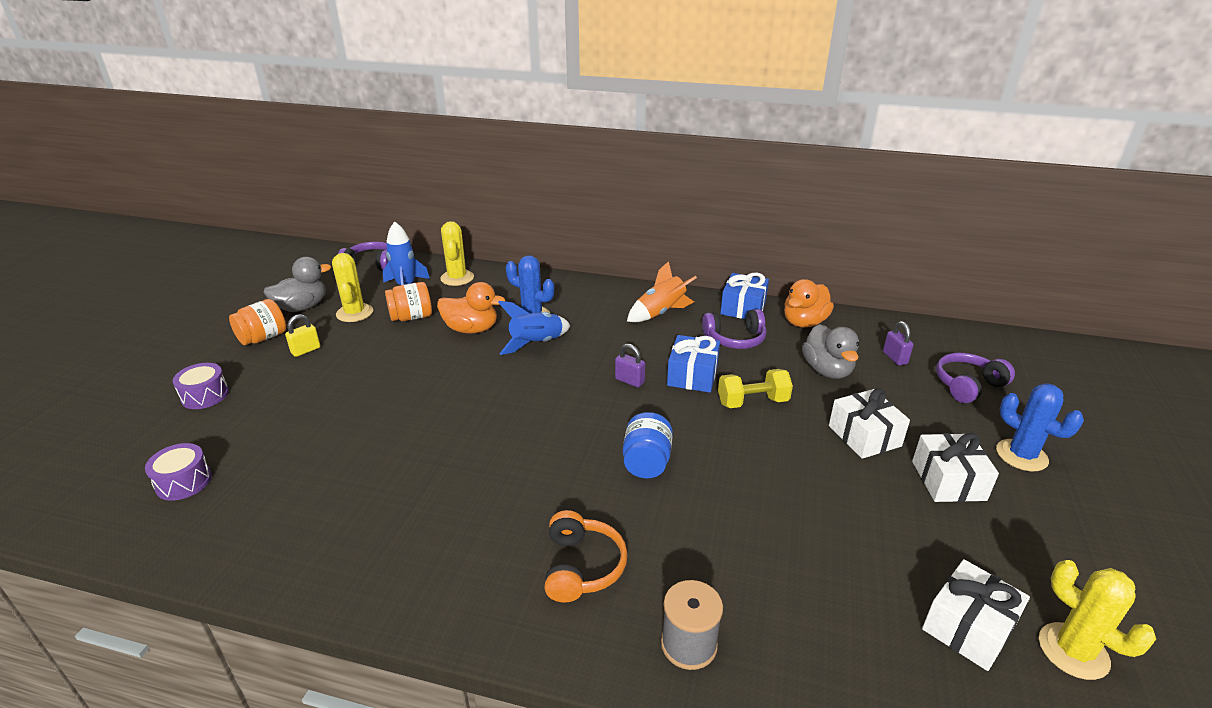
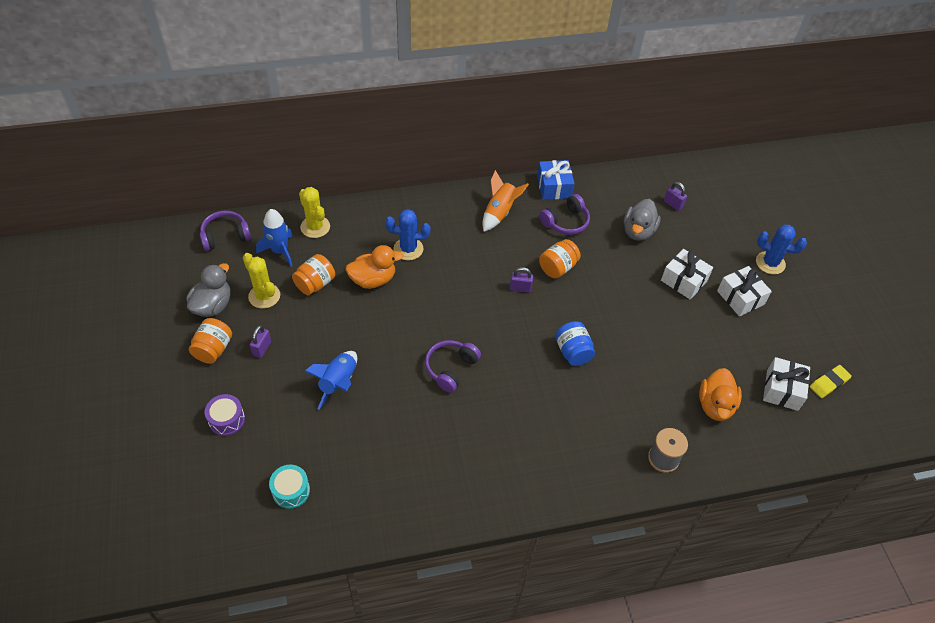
camera: 30 degrees left, 20 degrees up
purple drum [145,443,212,501] -> turquoise drum [269,465,310,509]
yellow padlock [285,314,320,357] -> purple padlock [250,325,271,358]
blue rocket [498,301,571,355] -> blue rocket moved to [305,351,357,410]
orange headphones [544,510,628,603] -> none
blue gift [667,335,720,393] -> orange jar [539,239,581,279]
yellow dumbbell [718,369,793,408] -> none
orange duck [784,279,834,328] -> orange duck moved to [699,368,742,421]
grey duck [802,324,859,379] -> grey duck turned 60 degrees clockwise [624,199,661,241]
purple headphones [936,353,1015,403] -> purple headphones moved to [425,340,481,393]
yellow cactus [1039,560,1156,680] -> yellow eraser [810,365,852,398]

